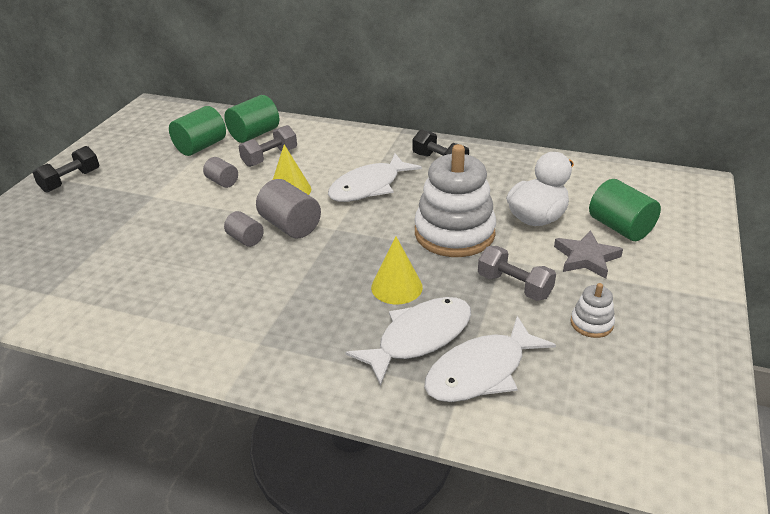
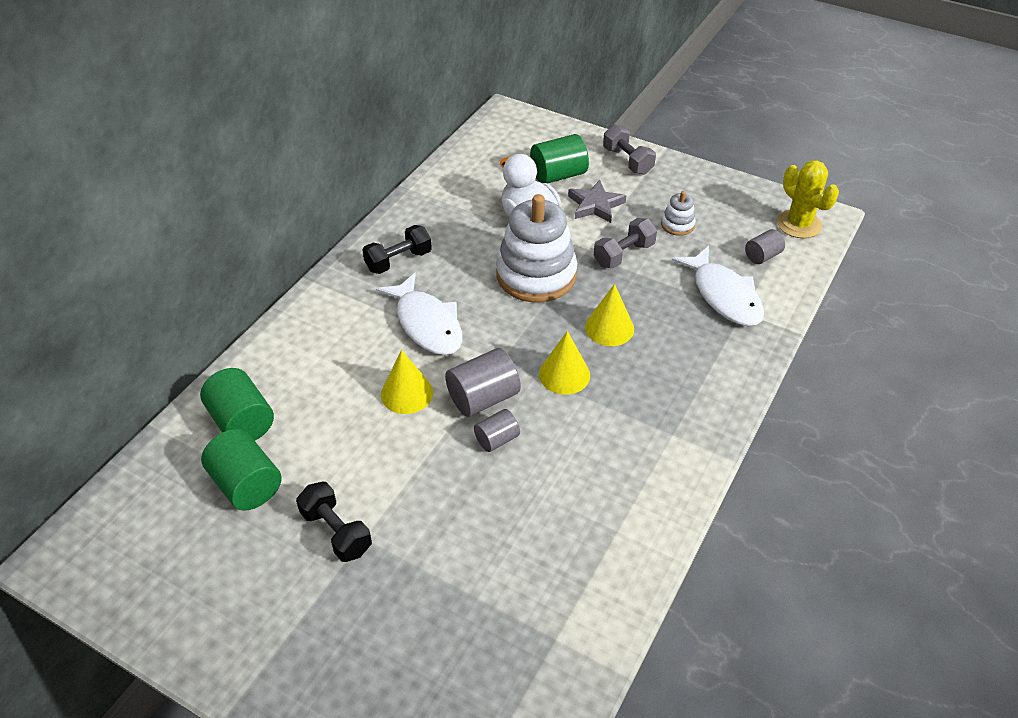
camera: 80 degrees left, 10 degrees up
black dumbbell [33,146,99,193] -> black dumbbell moved to [296,482,372,562]
grey cylinder [203,157,238,188] -> grey cylinder moved to [745,229,785,264]
grey dumbbell [239,125,297,167] -> grey dumbbell moved to [603,124,656,175]
white fish [346,297,471,386] -> none
none -> yellow cone [539,331,590,395]
none -> yellow cactus [777,160,839,238]

